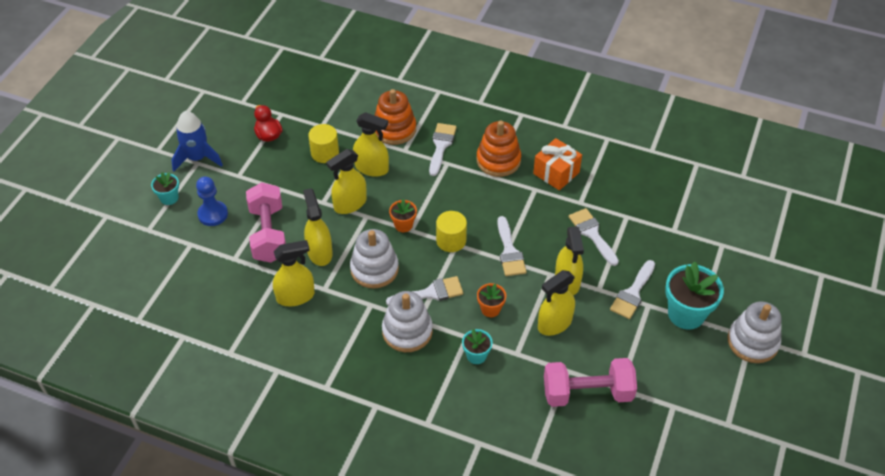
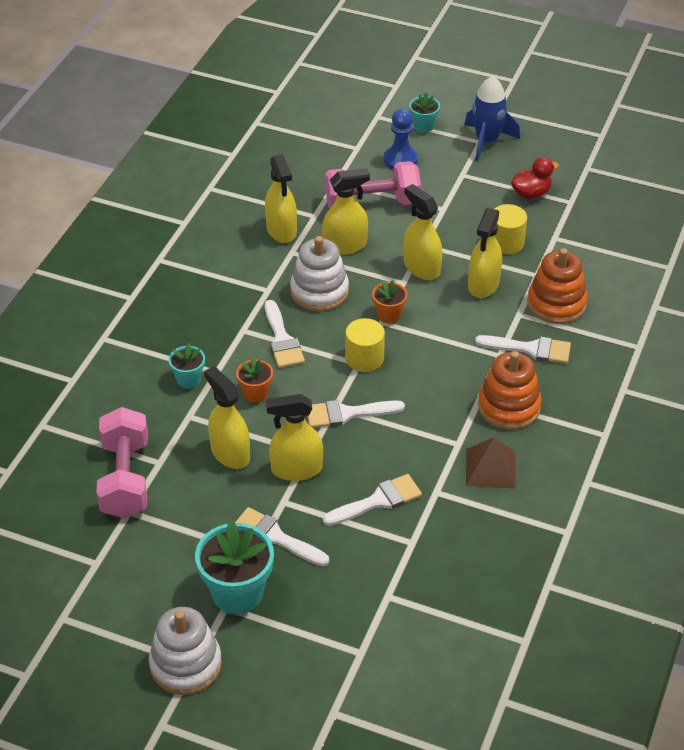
camera: 90 degrees right, 5 degrees down
white stacking toy [382,291,433,352] -> none
orange gift [533,138,582,190] -> brown pyramid [466,437,515,489]

